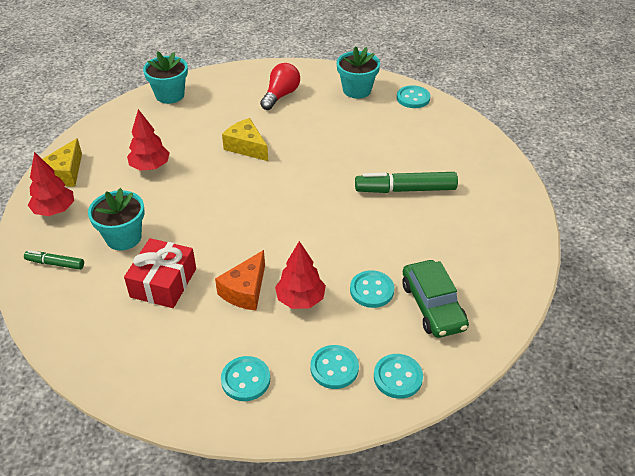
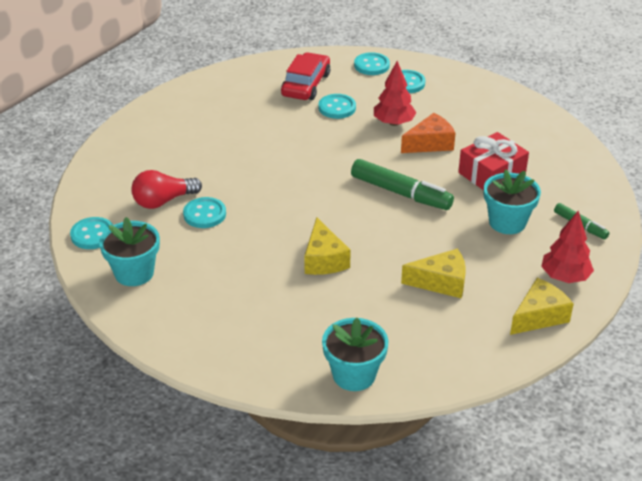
camera: 145 degrees left, 5 degrees down
red tree [127,109,170,171] -> yellow cheese [401,249,466,298]
turquoise button [221,356,270,401] -> turquoise button moved to [183,197,226,228]
red light bulb [260,63,300,110] -> red light bulb moved to [131,170,202,209]
green marker [355,172,458,193] -> green marker moved to [351,159,454,210]
green car [402,260,469,338] -> red car [281,52,330,100]

